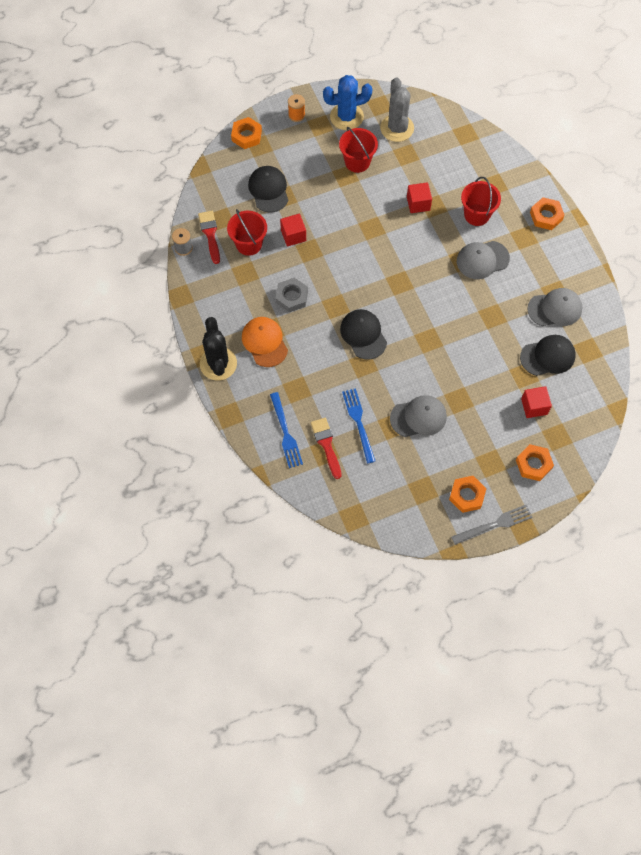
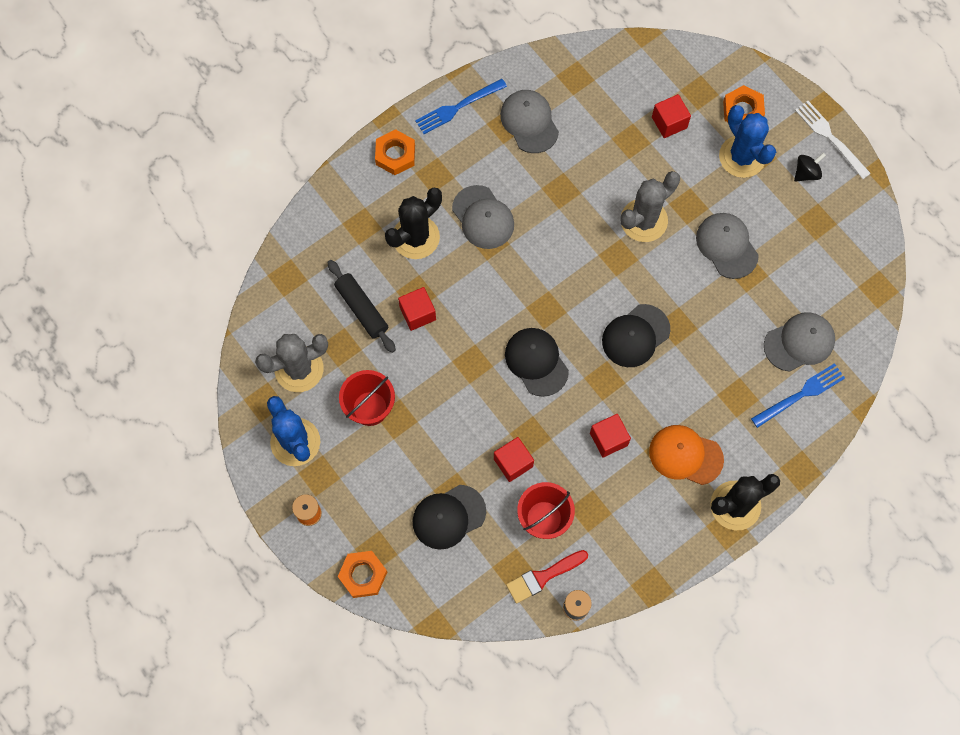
camera: 105 degrees left, 5 degrees up
orange cap [242,317,288,367] -> orange cap turned 60 degrees clockwise [649,425,724,485]
grey nut [275,278,308,313] -> red cube [590,414,631,457]
red brush [311,418,342,479] -> grey cap [764,312,835,372]
blue fork [342,388,375,464] -> blue fork moved to [415,79,507,134]
orange nut [449,476,487,513] -> black spinning top [794,153,826,182]
grey fork [451,505,533,545] -> white fork [795,101,871,179]
red bucket [461,177,501,226] -> black cactus [385,187,442,259]
black cap [520,335,576,376] -> black cap moved to [505,328,569,397]
none -> black rolling pin [327,260,396,353]
none -> grey cactus [620,171,680,242]
none -> blue cactus [719,105,776,178]

